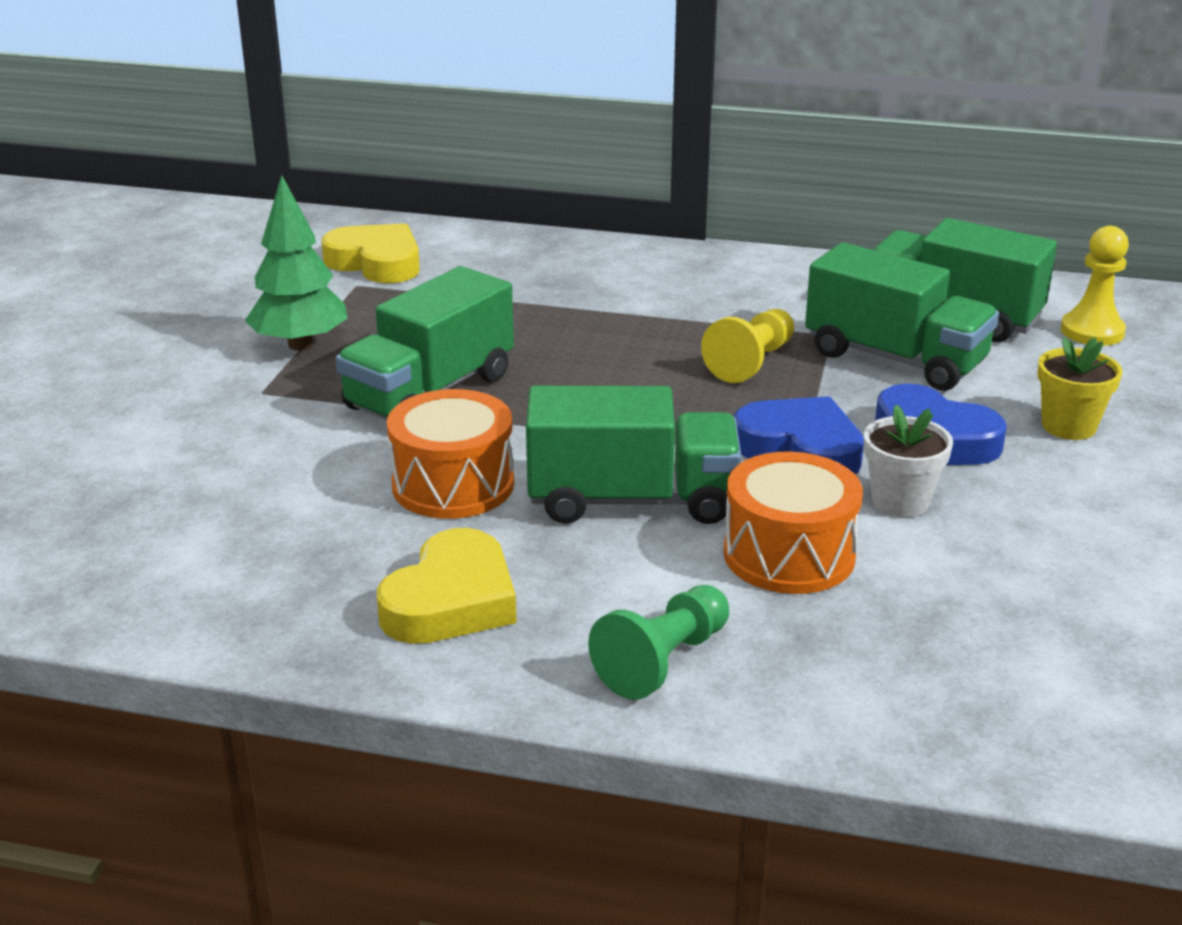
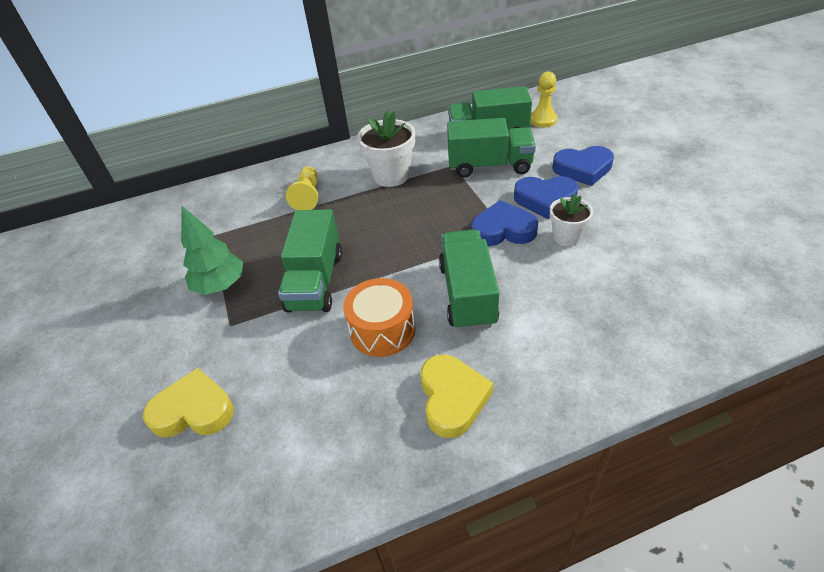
camera: 30 degrees left, 15 degrees up
yellow heart [321,223,420,283] -> yellow heart moved to [143,368,234,438]
green truck [526,386,742,524] -> green truck turned 60 degrees counterclockwise [439,229,499,331]
green pawn [588,585,729,700] -> none
yellow pawn [701,309,794,383] -> yellow pawn moved to [286,167,319,210]
orange drum [724,451,863,594] -> none
yellow flower pot [1037,337,1123,440] -> blue heart [553,146,614,186]
none -> white flower pot [357,110,415,187]

